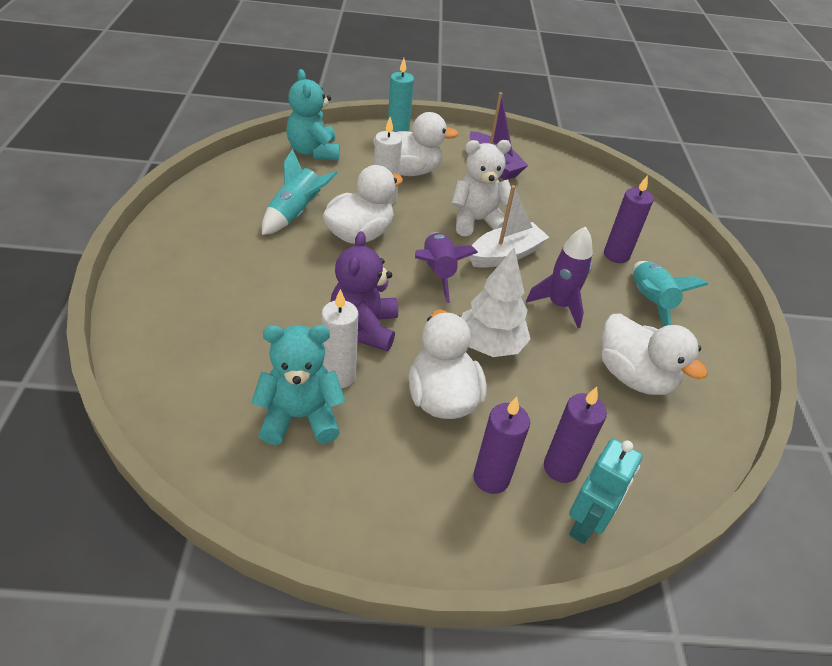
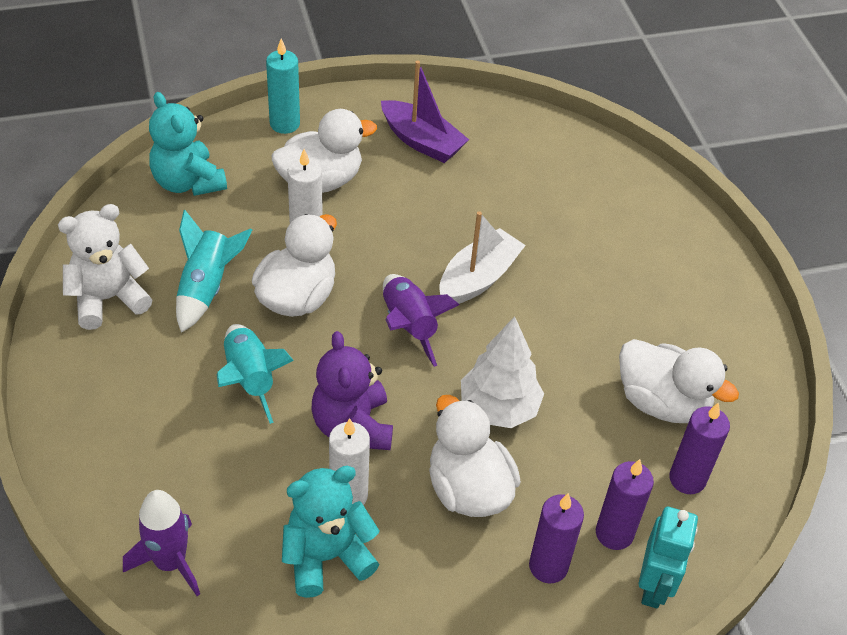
camera: 15 degrees left, 5 degrees up
white teddy bear [451,140,511,236] -> white teddy bear moved to [58,204,152,330]
purple rocket [526,227,593,328] -> purple rocket moved to [123,490,200,596]
purple candle [604,175,653,263] -> purple candle moved to [669,402,730,494]
turquoise rocket [633,261,708,326] -> turquoise rocket moved to [217,324,294,424]

